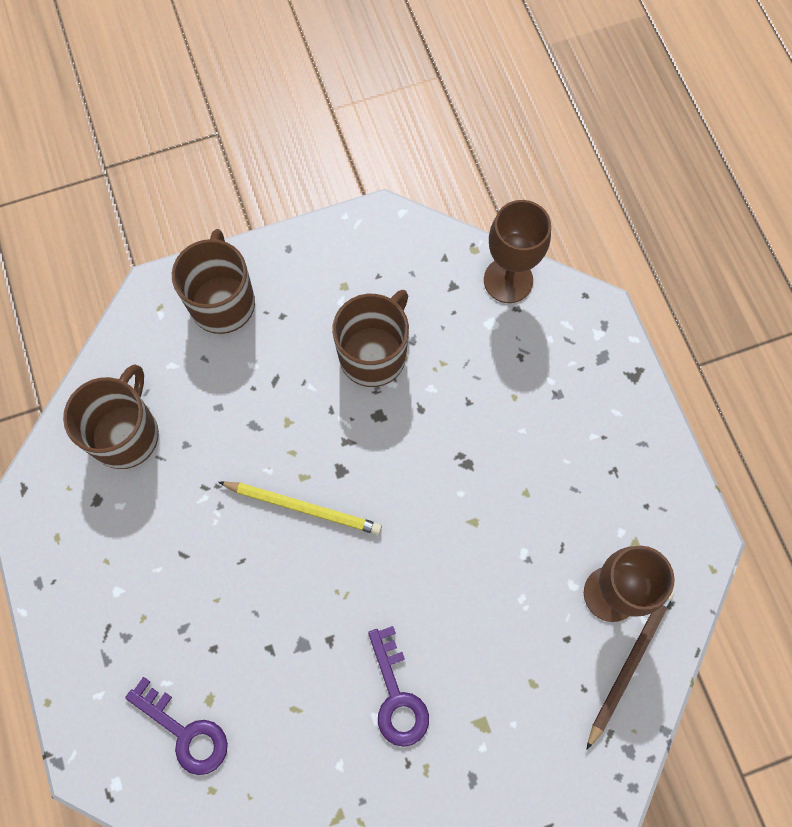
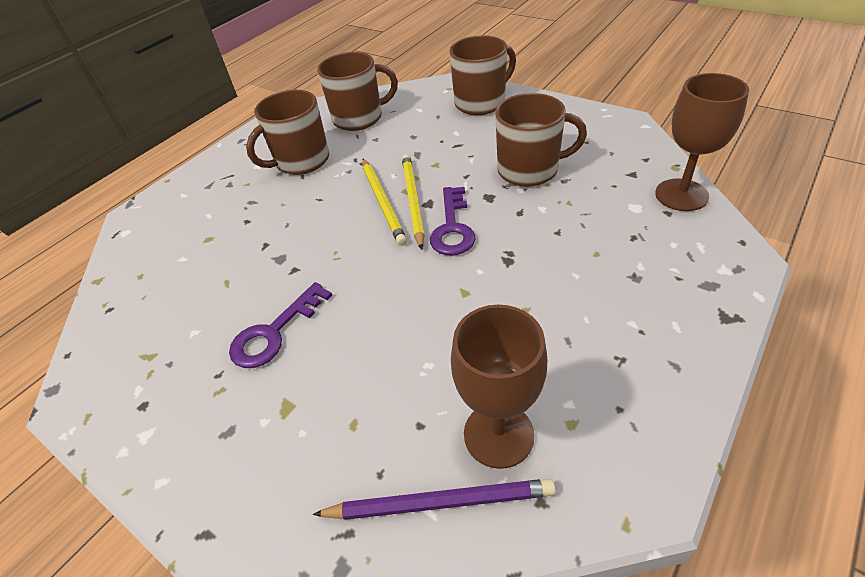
camera: 60 degrees right, 25 degrees down
purple key [125,677,228,775] -> purple key moved to [430,187,476,255]
brown pencil [586,591,674,750] -> purple pencil [313,479,556,520]
none -> brown mug [246,90,329,175]
none -> yellow pencil [402,154,424,250]

